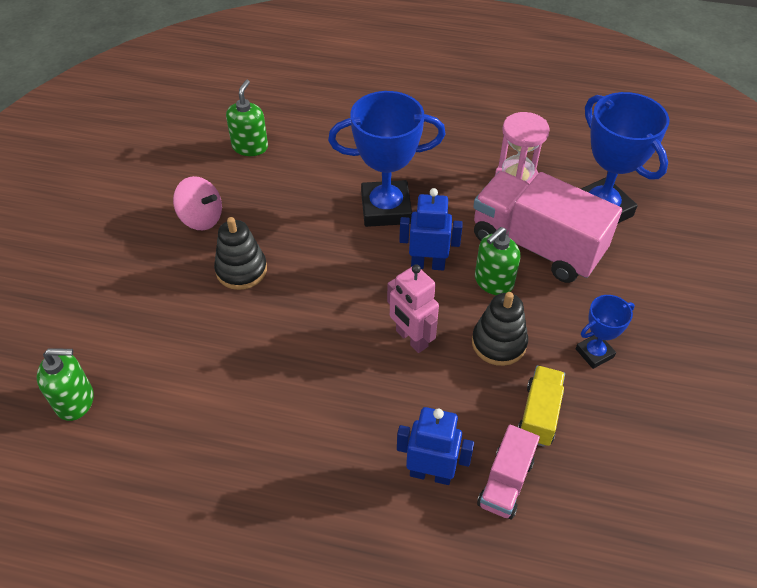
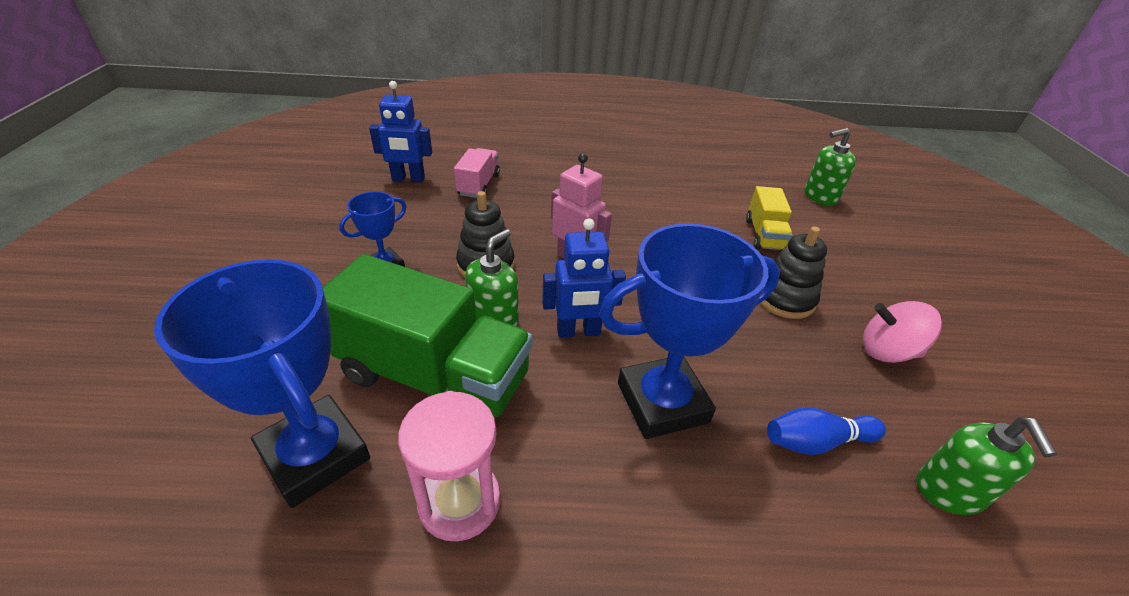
camera: 165 degrees right, 10 degrees down
blue robot [397,407,474,485] -> blue robot moved to [369,81,432,182]
pink truck [473,171,622,283] -> green truck [323,254,533,418]
yellow truck [518,366,565,447] -> yellow truck moved to [746,186,793,251]
none -> blue bowling pin [767,407,886,455]

